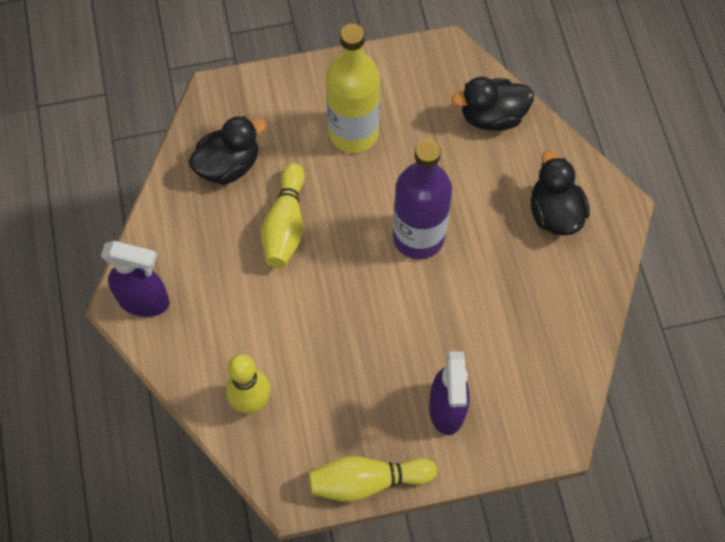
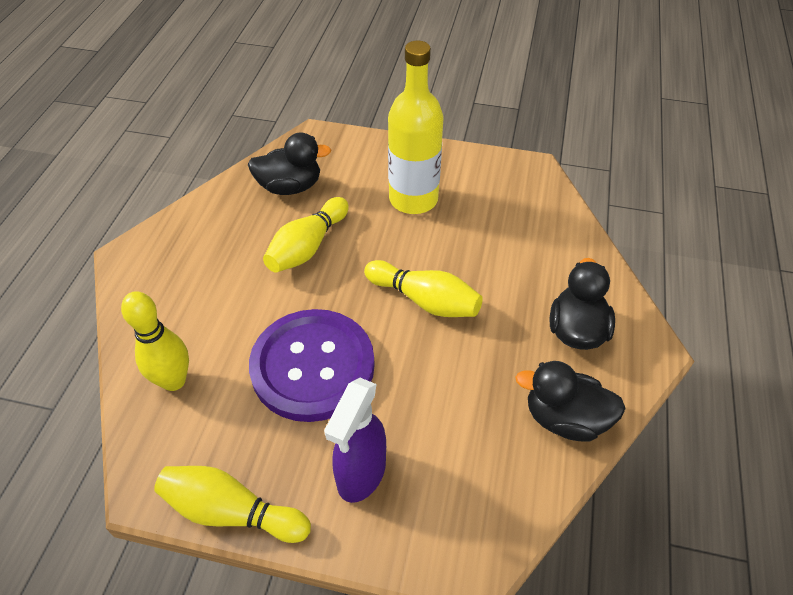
camera: 25 degrees right, 15 degrees down
purple spray bottle [101,241,170,317] -> none
purple bottle [393,140,452,259] -> yellow bowling pin [364,260,483,317]
black duck [451,77,534,131] -> black duck moved to [515,361,626,441]
none -> purple button [249,309,375,422]

